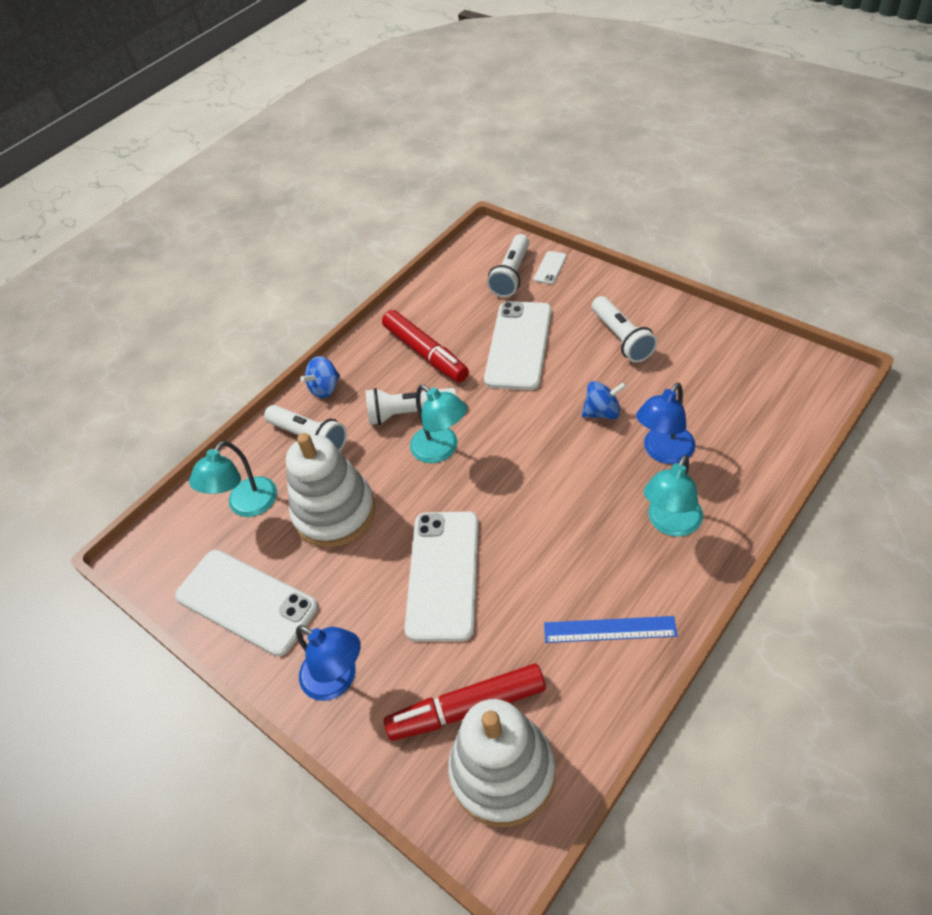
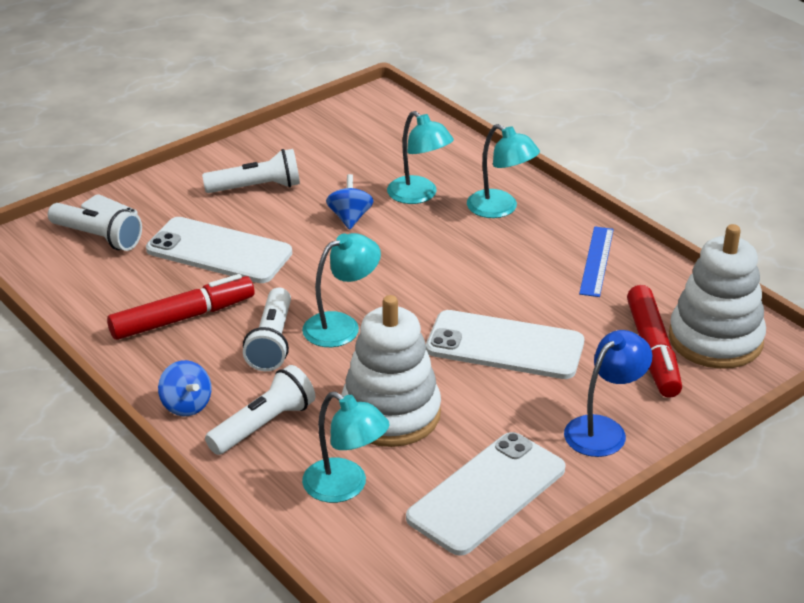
camera: 85 degrees left, 15 degrees down
blue lamp [636,382,696,464] -> turquoise lamp [387,111,454,204]

